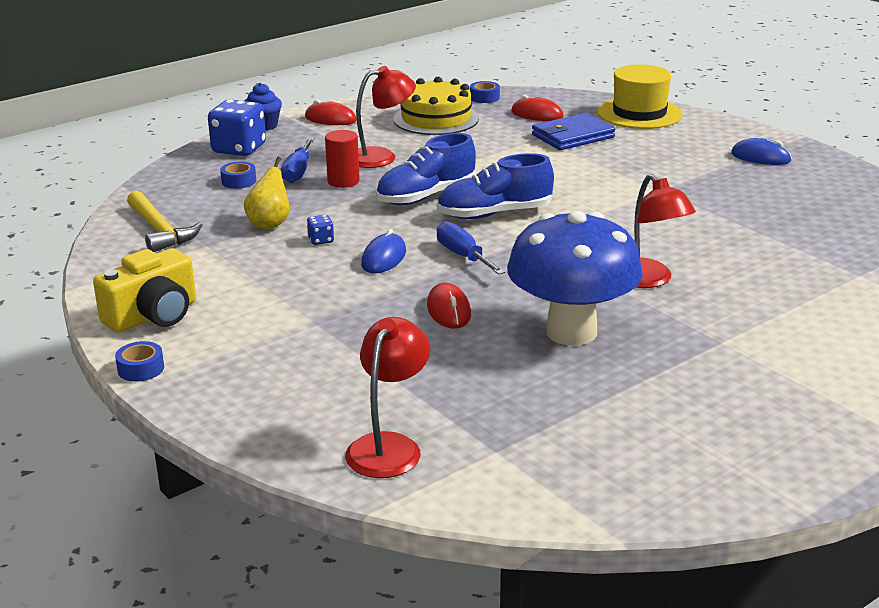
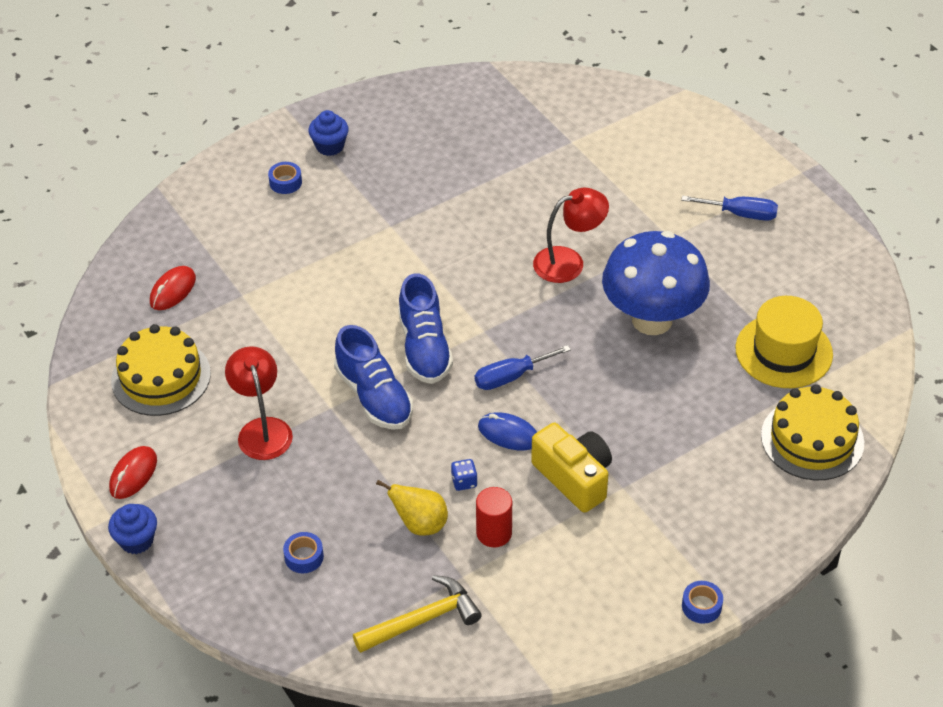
camera: 85 degrees left, 20 degrees up
yellow camera [93,248,196,333] -> yellow camera moved to [531,423,612,513]
blue dice [208,99,266,156] -> none
blue screwdriver [281,138,314,183] -> blue screwdriver moved to [681,195,778,221]
red cylinder [325,130,360,188] -> red cylinder moved to [476,487,512,547]
red lamp [345,317,430,478] -> yellow cake [761,384,864,480]
red mouse [427,283,471,329] -> none
blue tape [470,81,500,103] -> blue tape moved to [268,162,302,194]
blue wallet [532,113,615,150] -> none
yellow hat [598,64,682,129] -> yellow hat moved to [735,296,833,388]
blue mouse [731,138,792,165] -> blue cupcake [308,110,349,156]

